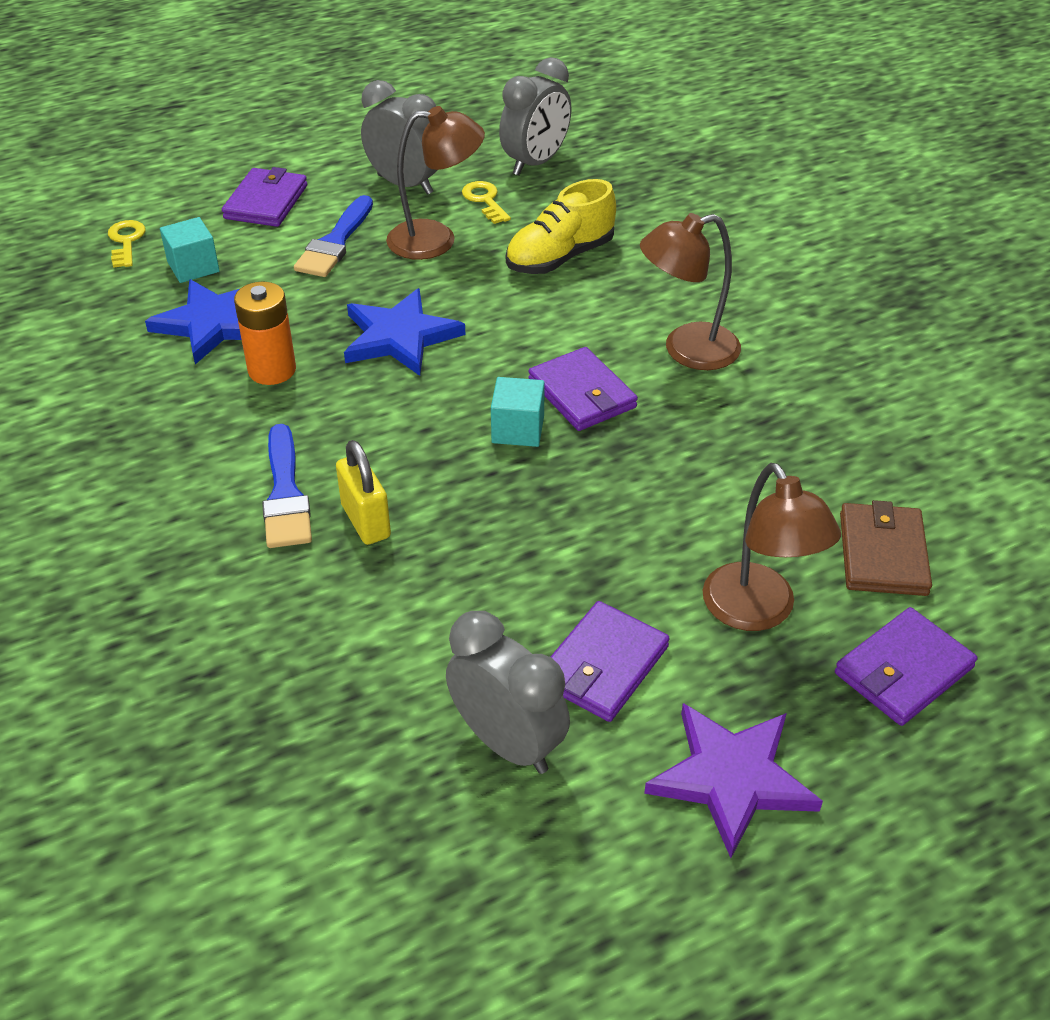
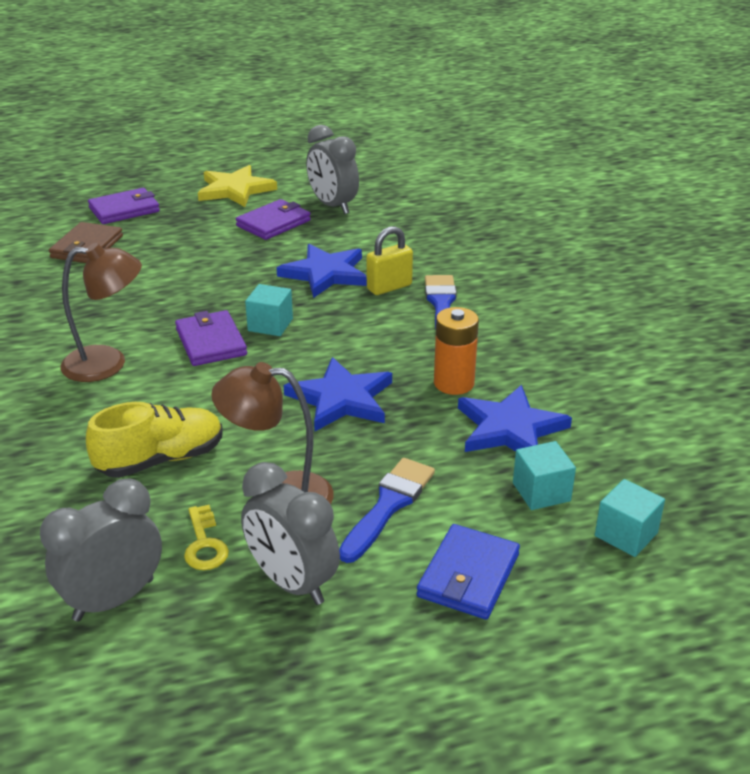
camera: 170 degrees left, 10 degrees down
yellow key [108,220,146,268] -> turquoise cube [595,479,665,557]
purple wallet [222,167,307,227] -> blue wallet [417,524,520,619]
yellow padlock [336,440,391,545] -> yellow padlock turned 75 degrees clockwise [367,226,413,295]
purple star [644,703,823,858] -> yellow star [198,165,277,207]
brown lamp [703,463,841,631] -> none
none -> blue star [277,244,367,298]

